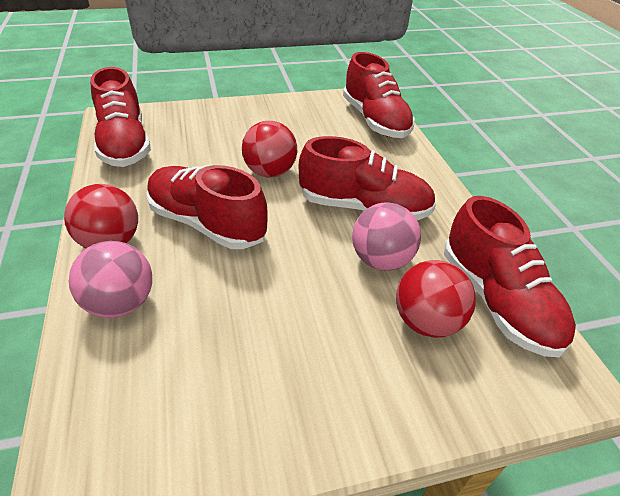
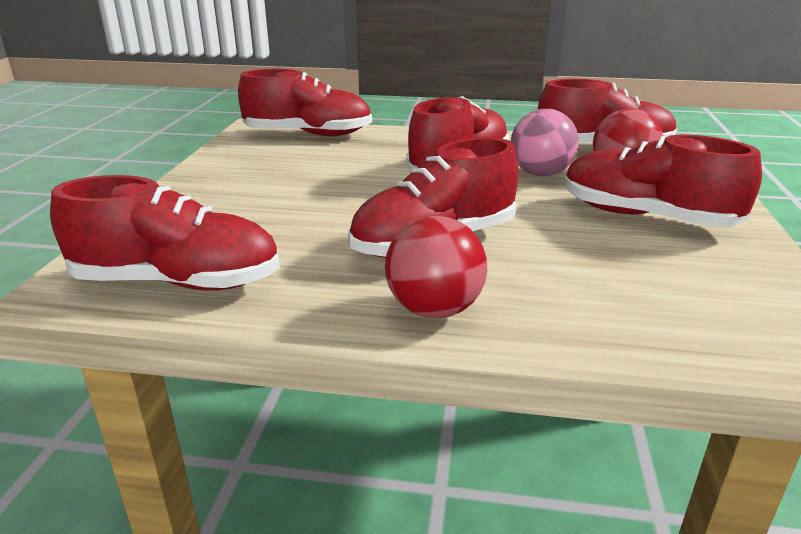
camera: 65 degrees left, 15 degrees down
pink ball [68,241,152,318] -> none
red ball [242,121,297,177] -> none
none -> red shoe [565,135,762,227]

